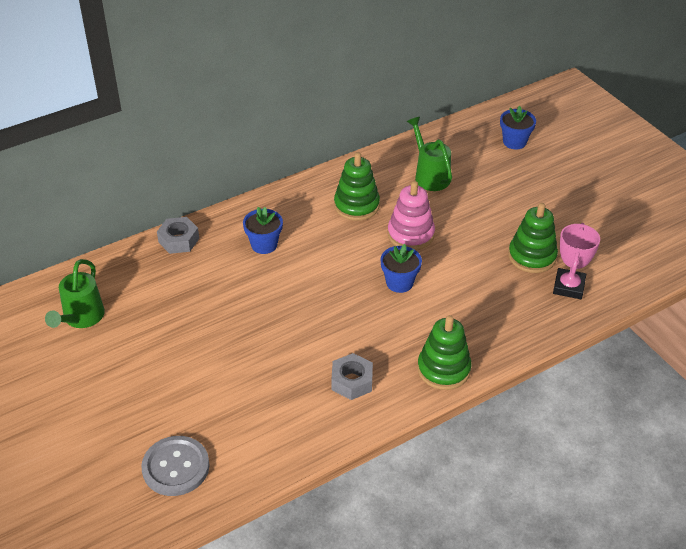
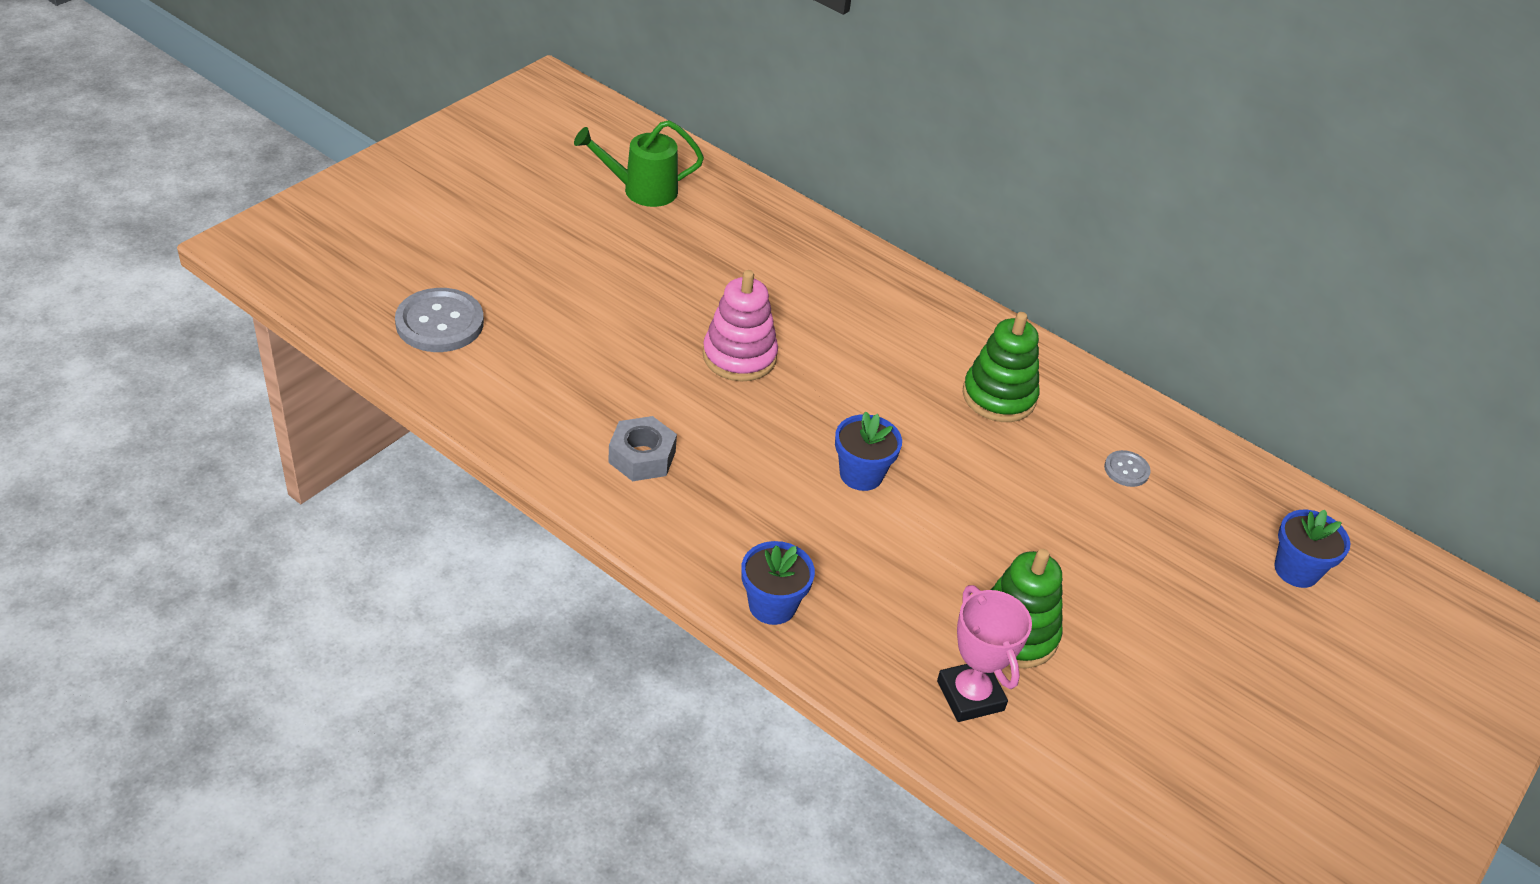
camera: 65 degrees right, 0 degrees up
grey nut [157,217,199,254] -> none
blue flower pot [243,207,283,254] -> blue flower pot moved to [741,541,815,625]
pink stacking toy [387,181,435,250] -> pink stacking toy moved to [703,270,778,381]
green watering can [407,117,452,191] -> grey button [1104,450,1151,487]
green stacking toy [417,315,472,390] -> none
pink trophy [553,223,600,299] -> pink trophy turned 75 degrees clockwise [937,585,1032,722]

